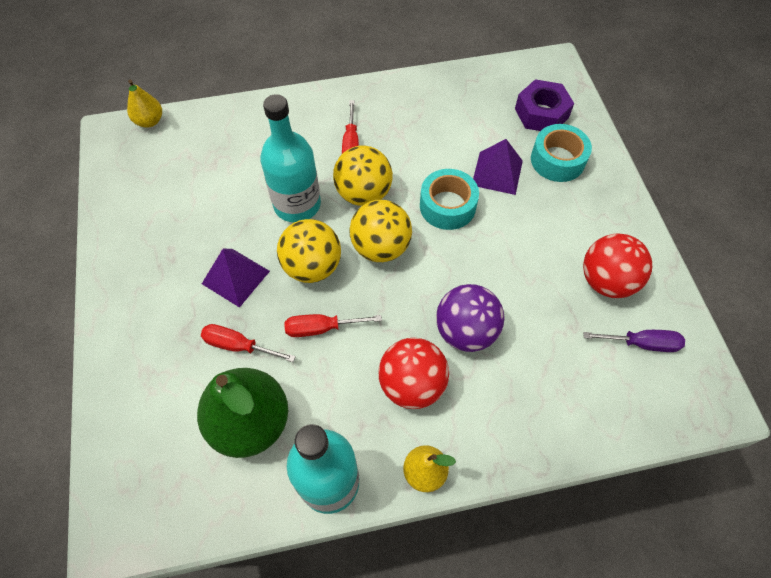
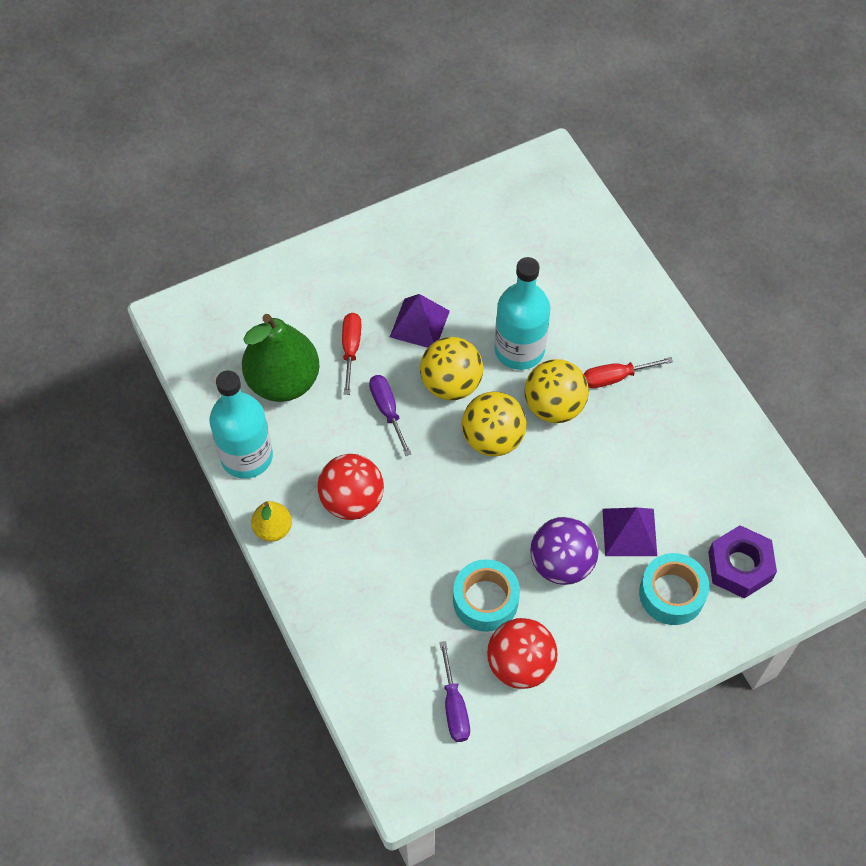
camera: 75 degrees right, 0 degrees up
yellow pear [127,79,162,128] -> none
red screwdriver [284,314,382,337] -> purple screwdriver [369,375,411,456]
turquoise tape [420,169,479,230] -> turquoise tape moved to [453,559,520,632]
purple ball [436,284,505,352] -> purple ball moved to [530,517,599,585]

